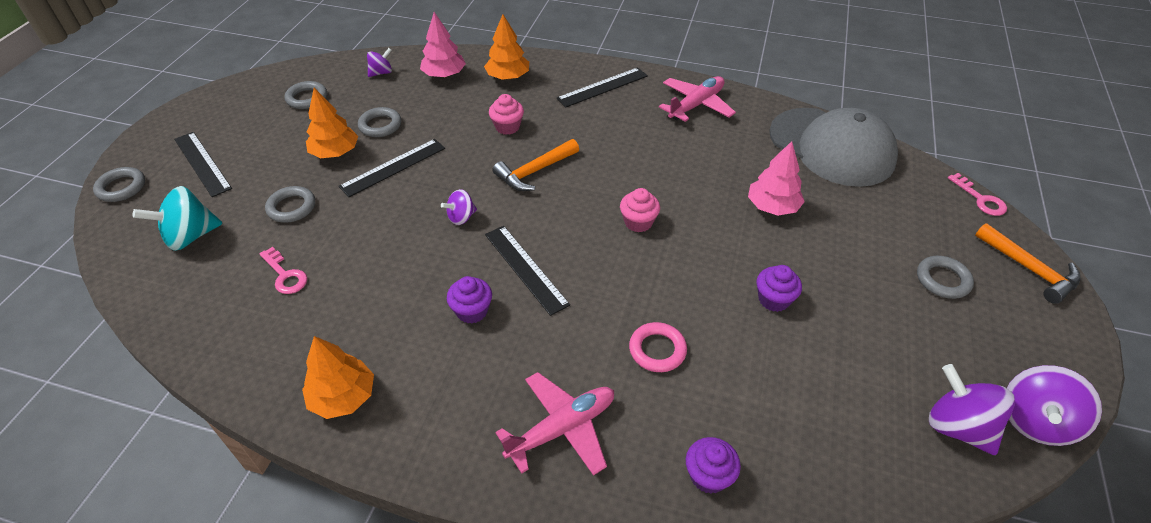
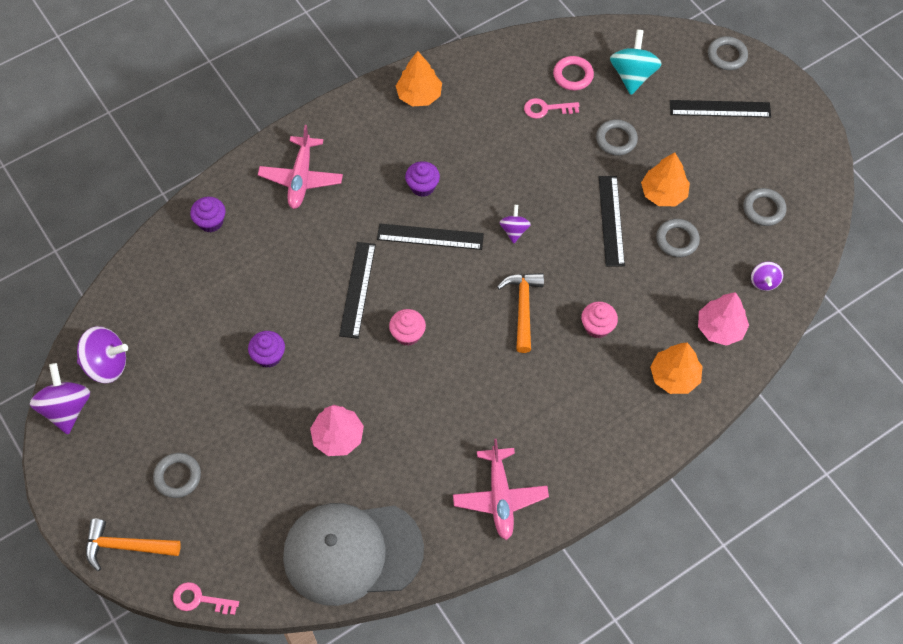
camera: 130 degrees right, 15 degrees up
black ruler [556,67,648,107] -> black ruler moved to [339,242,376,339]
pink ring [629,322,687,372] -> pink ring moved to [553,56,594,91]

